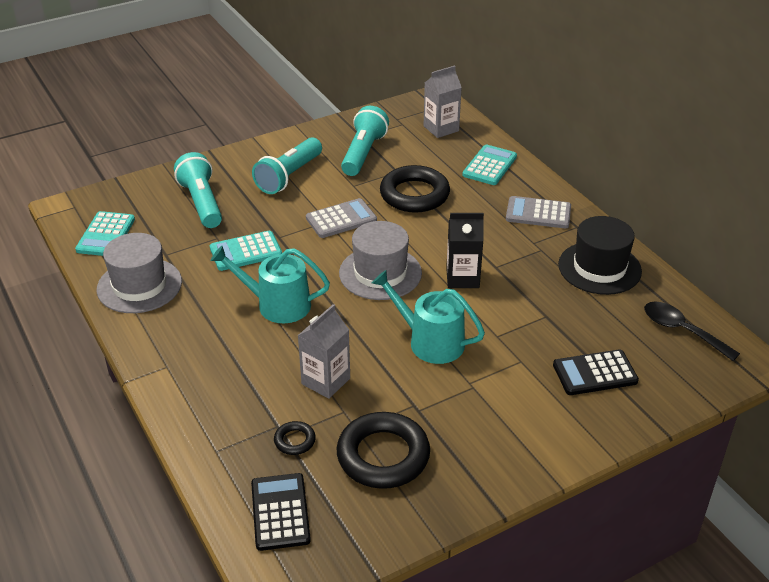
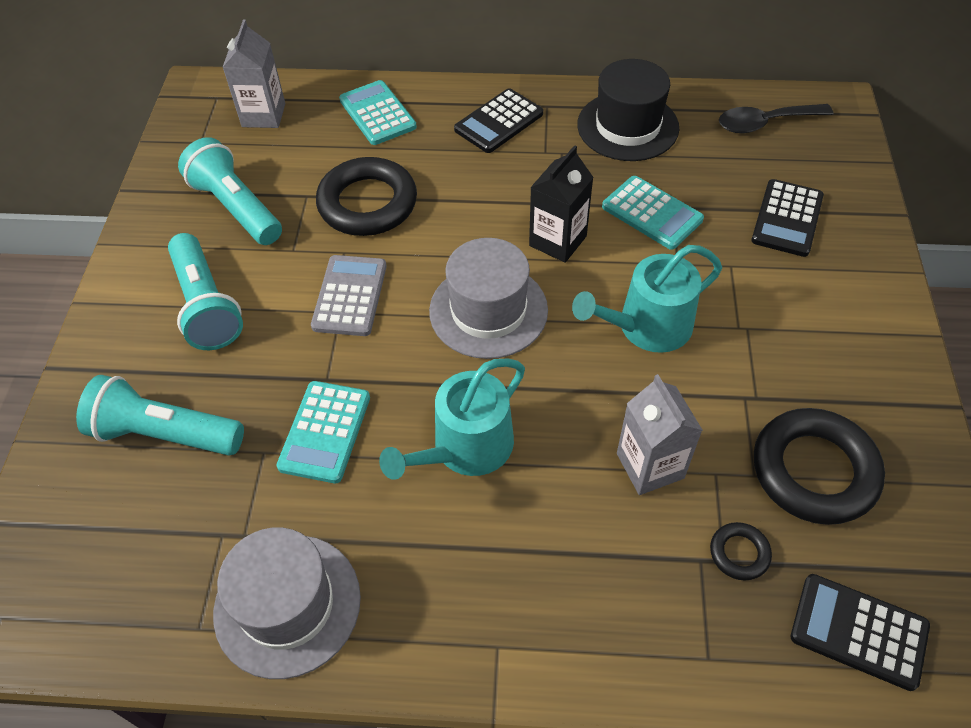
camera: 55 degrees left, 15 degrees up
turquoise calculator [75,211,135,256] -> turquoise calculator moved to [602,176,704,250]
grey calculator [506,196,571,228] -> black calculator [454,88,543,153]

